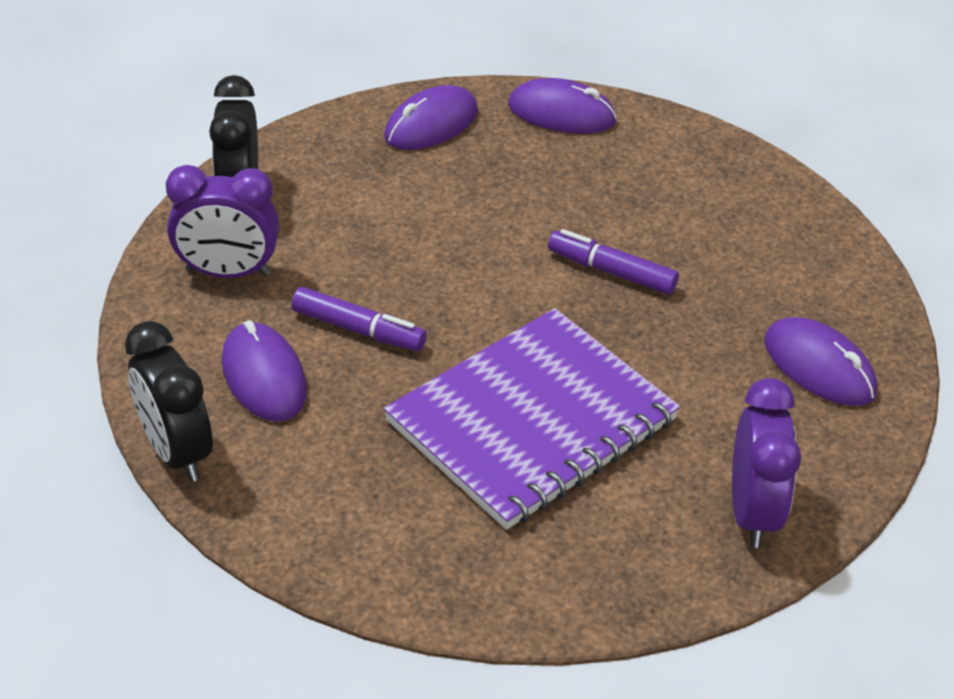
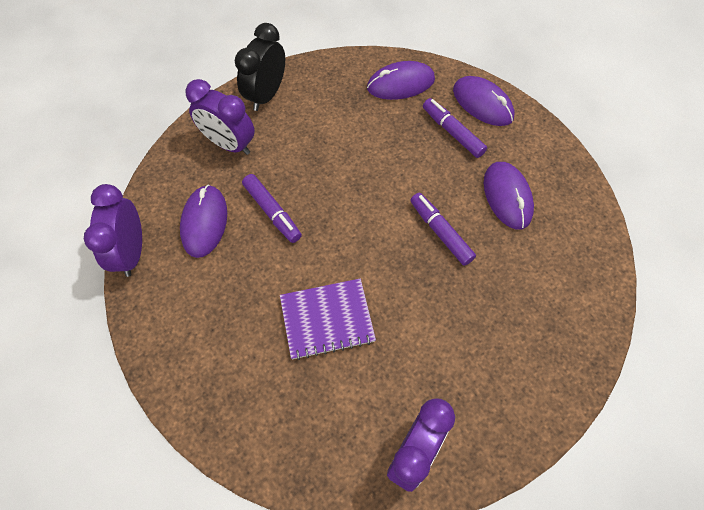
camera: 30 degrees right, 20 degrees up
black clock [125,321,213,482] -> purple clock [84,184,142,277]
purple notebook [384,308,680,530] -> purple notebook [280,278,376,360], size x0.57
purple mouse [764,317,877,406] -> purple mouse moved to [484,162,534,230]
none -> purple marker [423,98,487,158]

